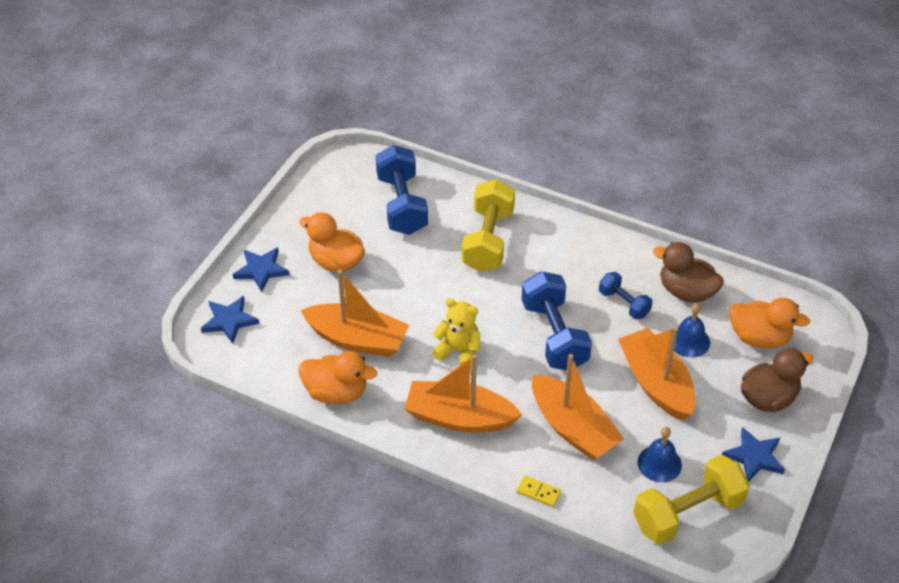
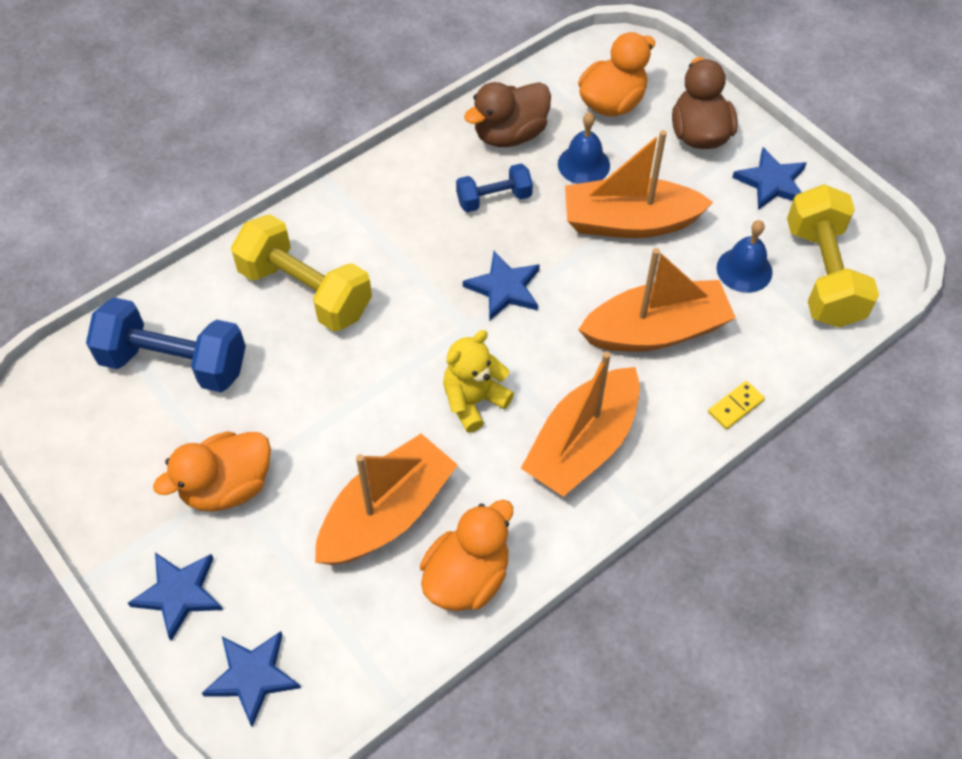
camera: 65 degrees left, 10 degrees up
blue dumbbell [522,271,592,370] -> blue star [463,251,540,320]

